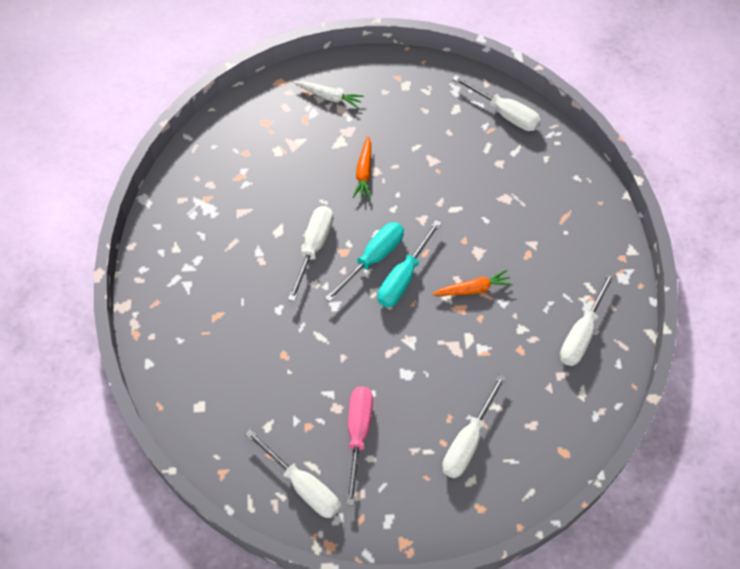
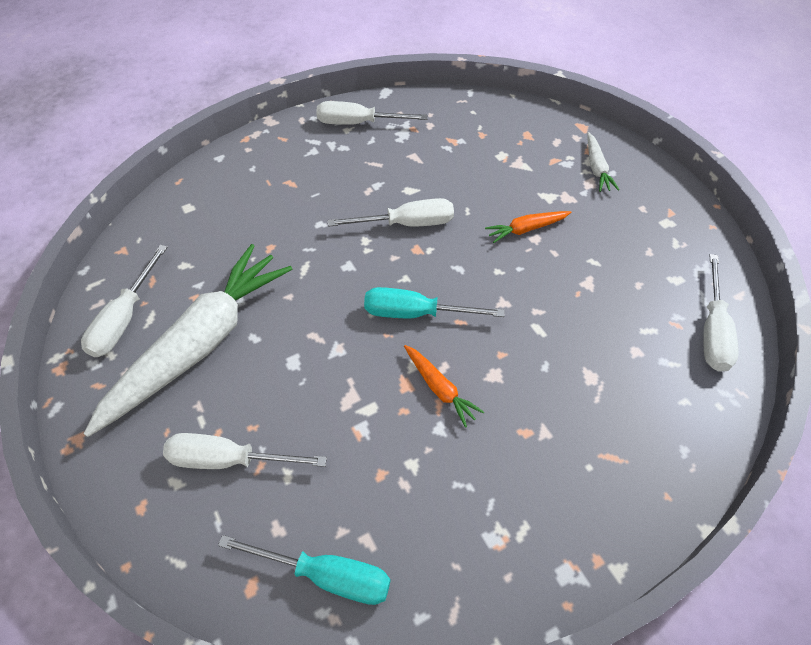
camera: 65 degrees right, 5 degrees down
turquoise screwdriver [325,222,404,302] -> turquoise screwdriver moved to [218,535,391,605]
pink screwdriver [346,386,373,505] -> white carrot [84,244,292,437]
white screwdriver [560,272,616,366] -> white screwdriver moved to [316,101,428,125]

